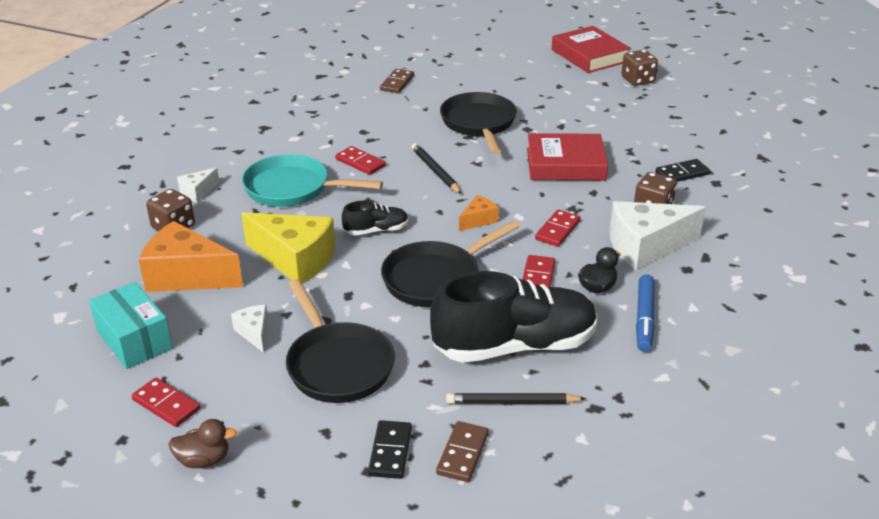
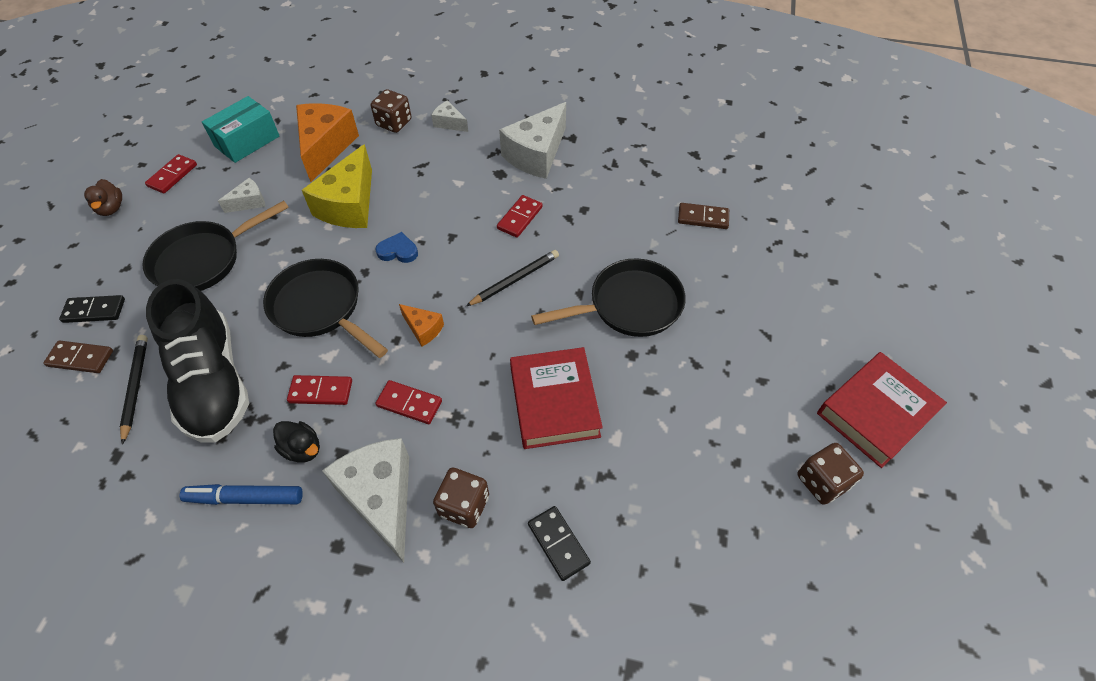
camera: 80 degrees right, 20 degrees up
turquoise pan [242,154,383,207] -> none
black shoe [342,201,409,236] -> blue heart [376,232,418,263]
none -> white cheese [499,102,566,179]

